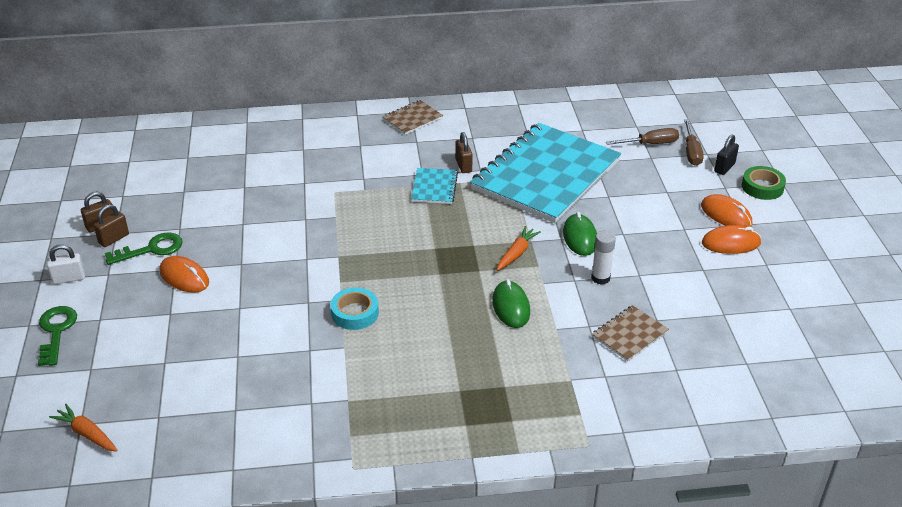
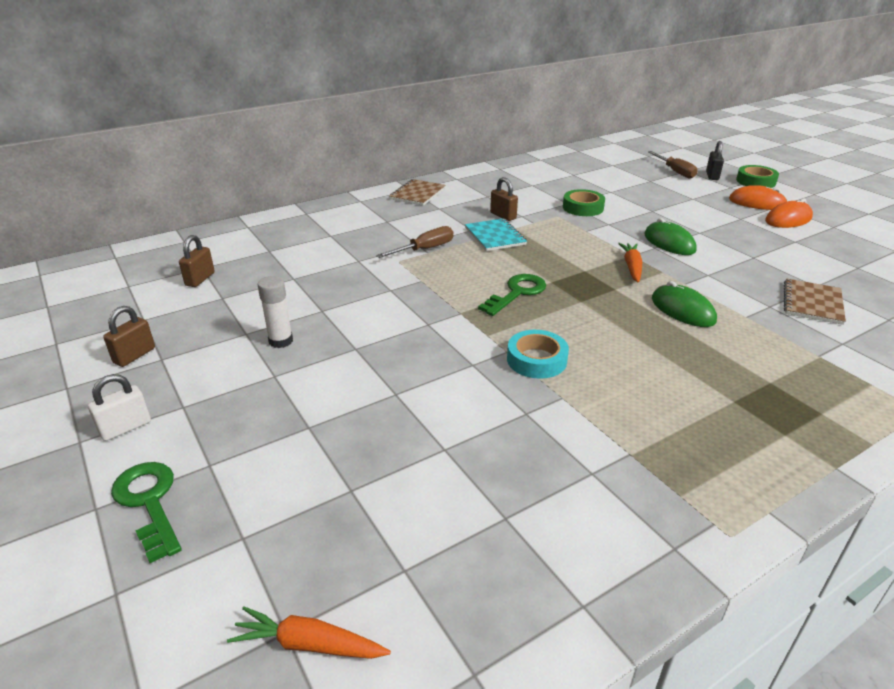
camera: 25 degrees left, 5 degrees down
brown padlock [94,204,129,247] -> brown padlock moved to [179,235,215,287]
green key [105,232,183,265] -> green key moved to [478,274,546,316]
orange mouse [160,256,209,292] -> none
turquoise notebook [470,123,621,223] -> green tape [563,189,605,216]
white glue stick [591,230,616,285] -> white glue stick moved to [258,276,293,348]
brown screwdriver [606,128,679,145] -> brown screwdriver moved to [376,226,453,258]

